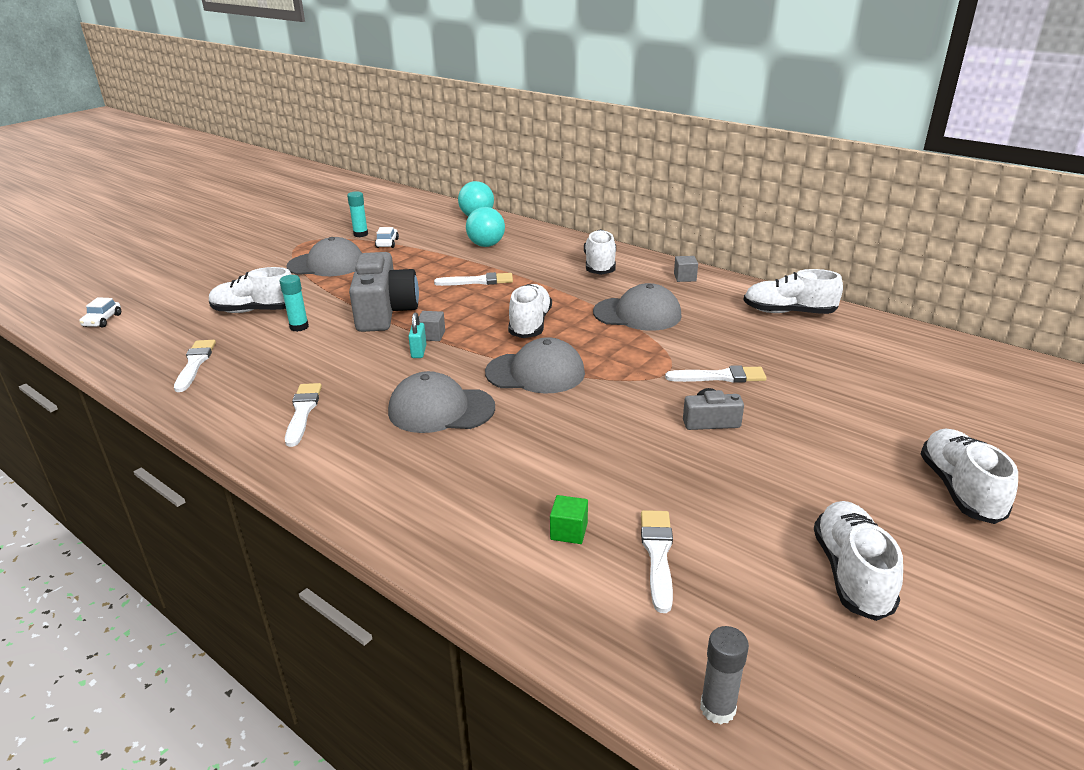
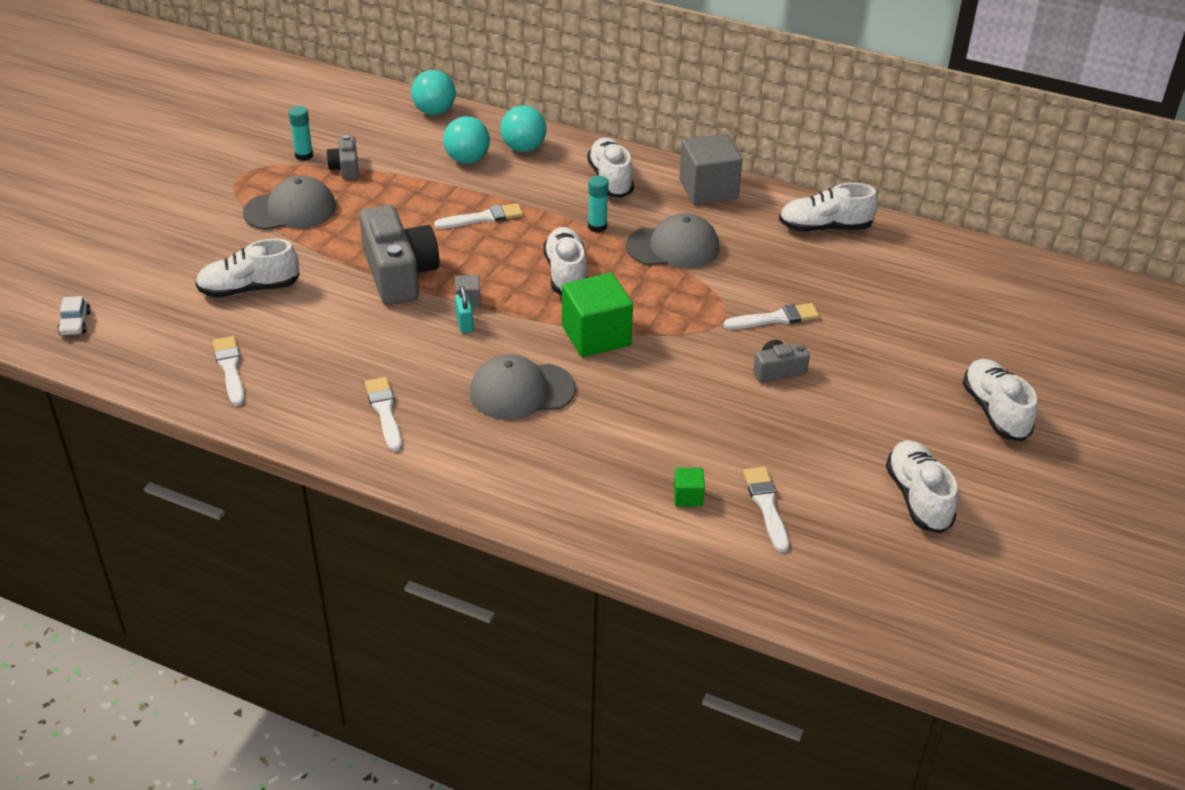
camera: 15 degrees left, 10 degrees up
turquoise glue stick [279,275,309,332] -> turquoise glue stick moved to [588,176,609,233]
white car [375,227,399,248] -> grey camera [326,135,359,179]
grey cap [485,337,585,394] -> green cube [562,273,633,357]
grey cube [674,256,698,282] -> grey cube [679,134,742,205], size x2.21
grey glue stick [700,626,749,724] -> none
none -> turquoise ball [500,105,546,152]

